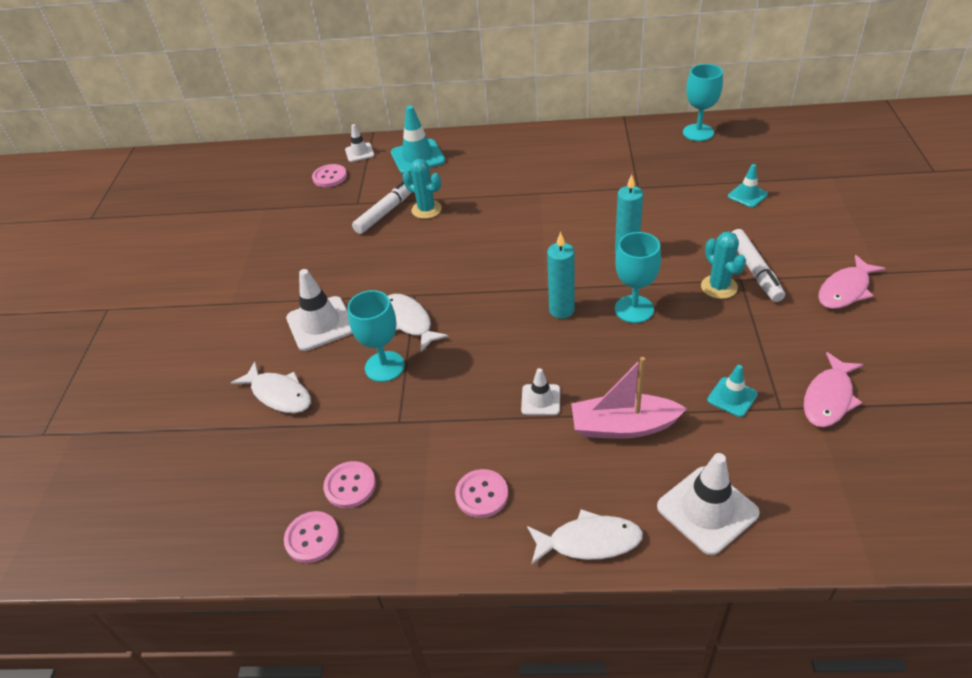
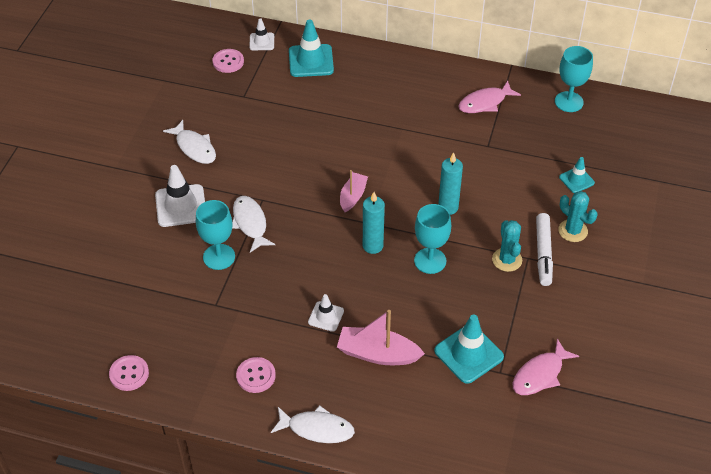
camera: 10 degrees right, 5 degrees up
white fish [231,361,311,413] -> white fish moved to [163,120,216,164]
pink button [323,461,376,508] -> none
white marker [352,181,412,234] -> none
turquoise cactus [403,159,442,219] -> turquoise cactus moved to [558,191,598,242]
white traffic cone [657,453,760,555] -> none
turquoise traffic cone [707,365,758,417] -> turquoise traffic cone [434,314,504,384], size x1.74
pink fish [818,255,886,309] -> pink fish moved to [458,80,521,113]
none -> pink boat [340,170,368,212]

